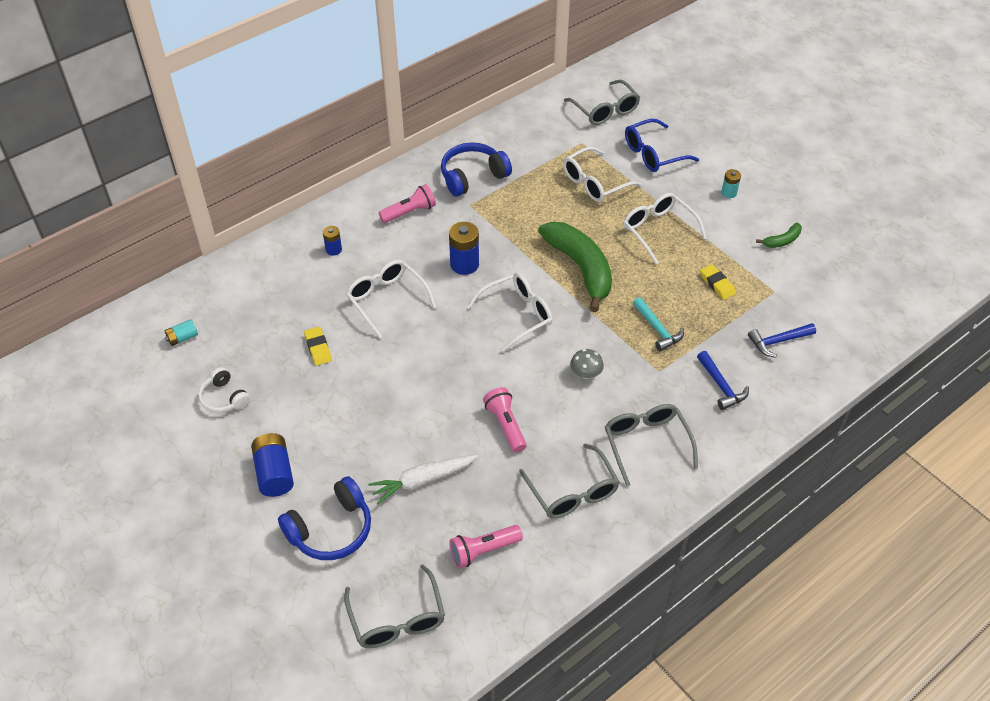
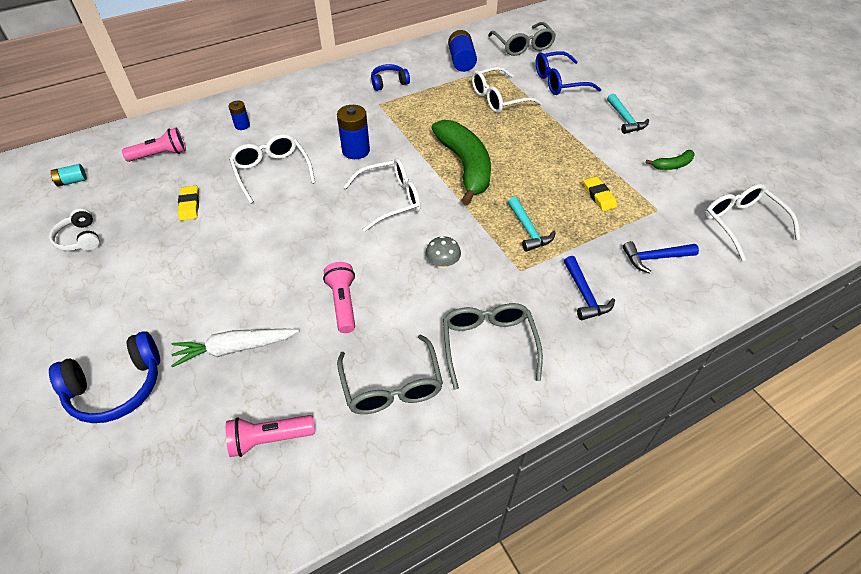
camera: 10 degrees right, 0 degrees up
blue battery [251,433,294,497] -> blue battery moved to [448,30,477,72]
grey glasses [344,564,445,648] -> none
pink flashlight [379,184,436,223] -> pink flashlight moved to [122,128,186,162]
blue headphones [441,143,512,197] -> blue headphones [371,64,410,91], size x0.62
white glasses [623,193,707,264] -> white glasses moved to [705,184,800,261]
turquoise battery [721,169,741,198] -> turquoise hammer [607,93,649,134]

